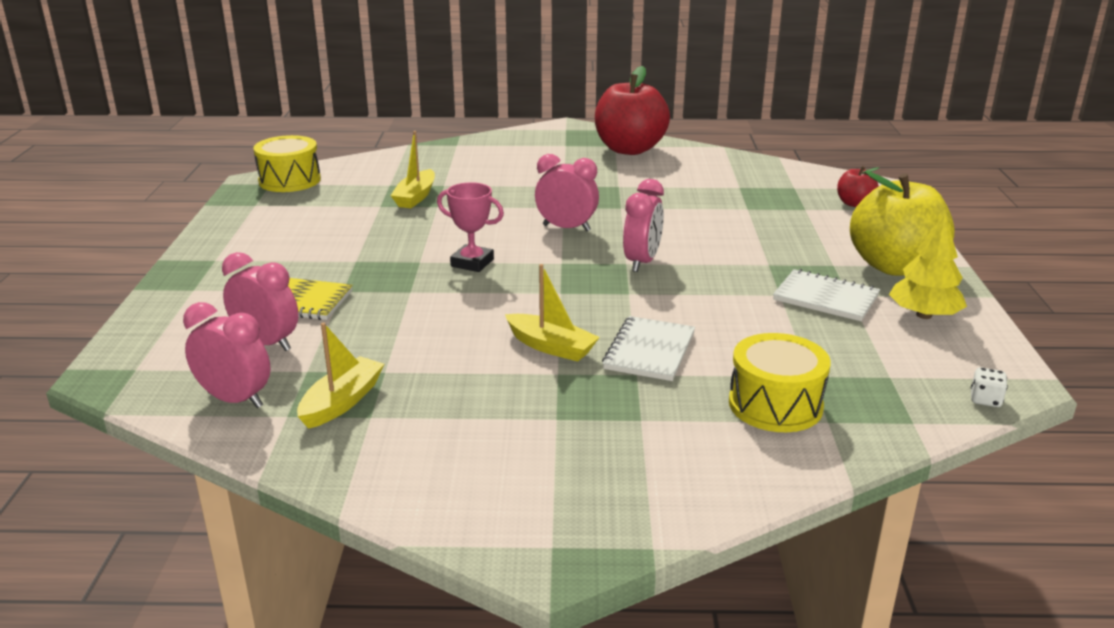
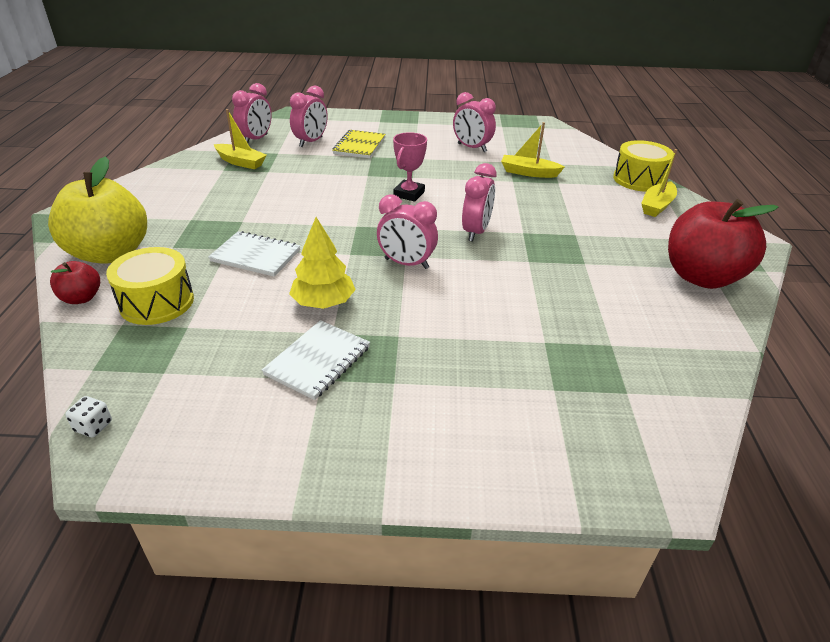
camera: 90 degrees right, 10 degrees up
yellow drum [253,135,321,192] -> yellow drum moved to [613,140,674,192]
yellow boat [505,264,600,362] -> yellow boat moved to [641,149,677,217]
red apple [837,166,879,207] -> red apple moved to [50,261,100,304]
yellow apple [850,171,954,276] -> yellow apple moved to [48,157,147,264]
yellow tree [889,213,967,319] -> yellow tree moved to [289,217,356,309]
none -> pink clock [453,92,496,152]

